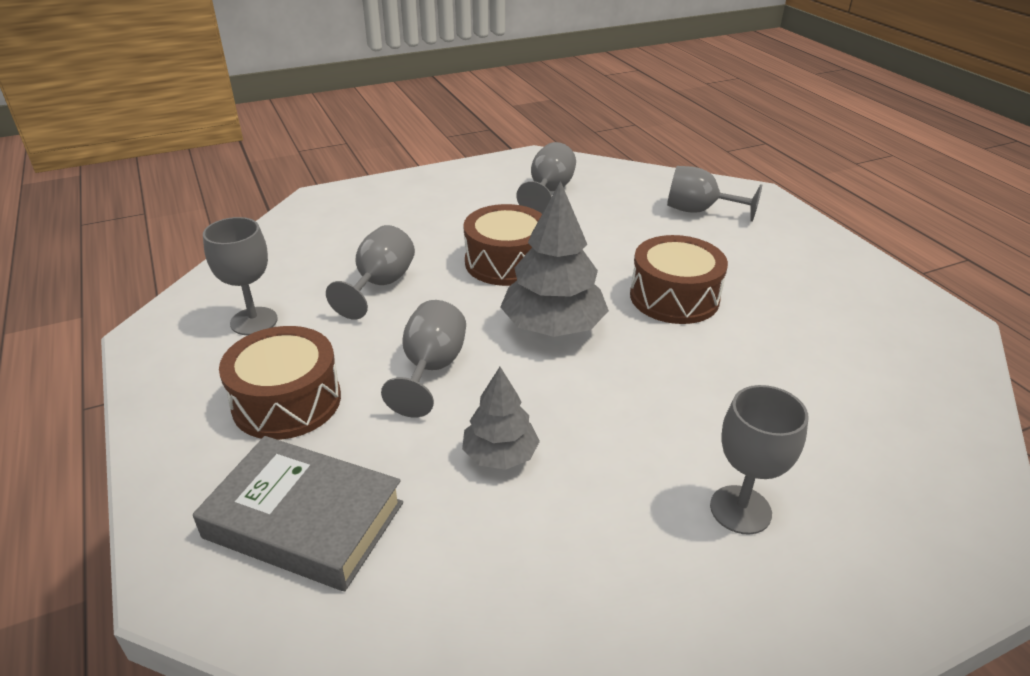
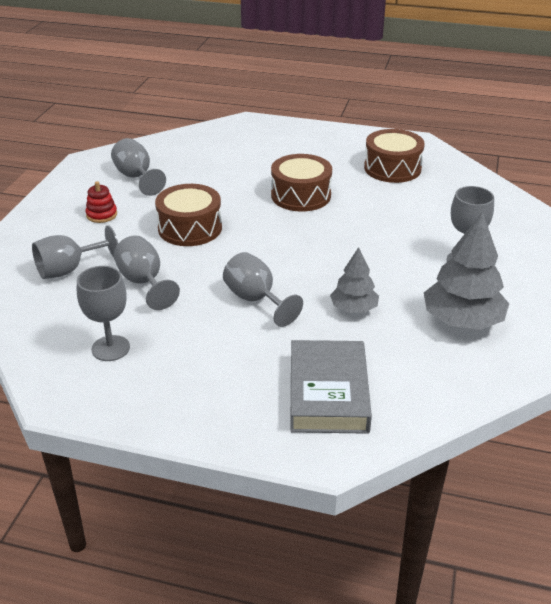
camera: 50 degrees left, 0 degrees up
grey book [193,436,403,591] -> grey book turned 60 degrees counterclockwise [290,340,372,434]
brown drum [219,326,341,440] -> brown drum moved to [364,129,425,183]
grey tree [500,181,609,337] -> grey tree moved to [424,212,509,330]
grey goblet [667,166,762,222] -> grey goblet moved to [32,225,118,279]
none -> red stacking toy [86,181,117,223]

